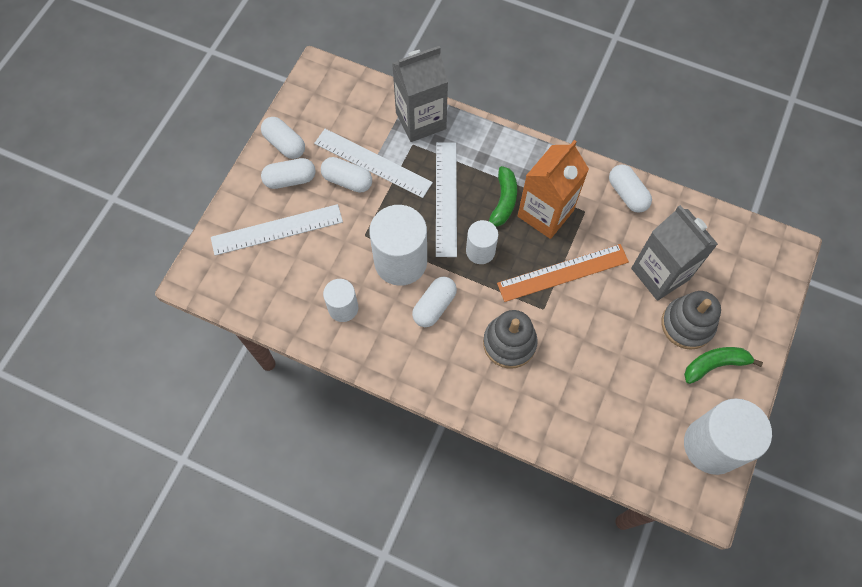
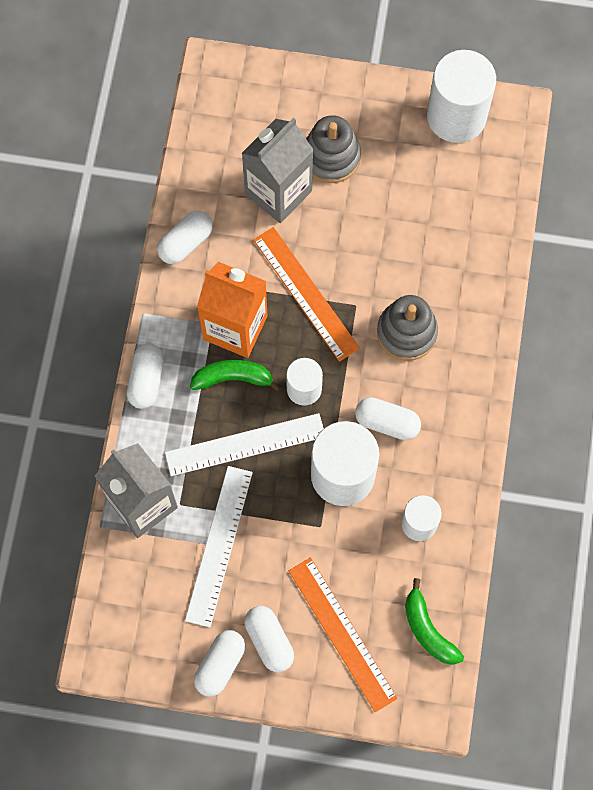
camera: 105 degrees left, 5 degrees up
white ruler [211,204,343,256] -> orange ruler [289,557,398,712]
white capsule [321,157,372,193] -> white capsule moved to [127,344,164,409]
green banana [684,347,763,384] -> green banana moved to [405,578,464,665]

